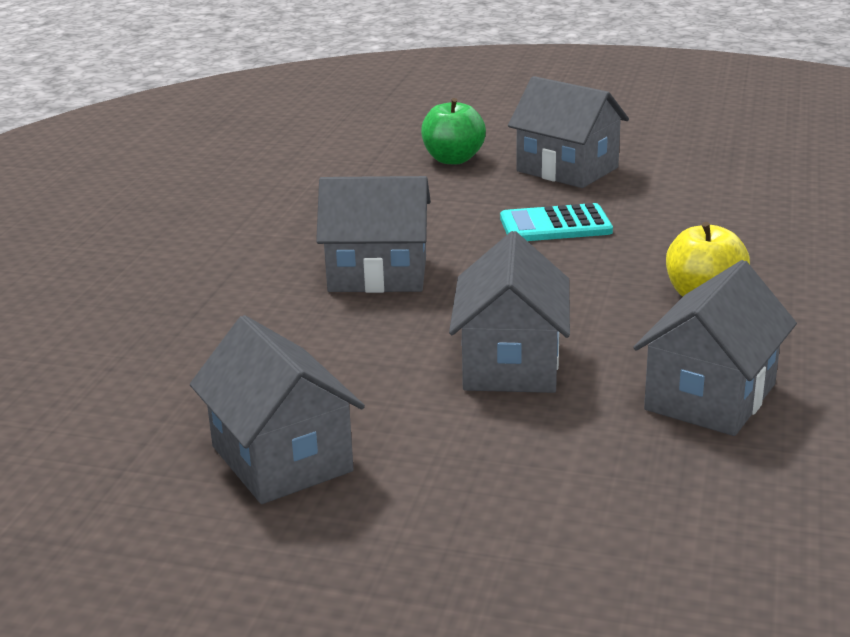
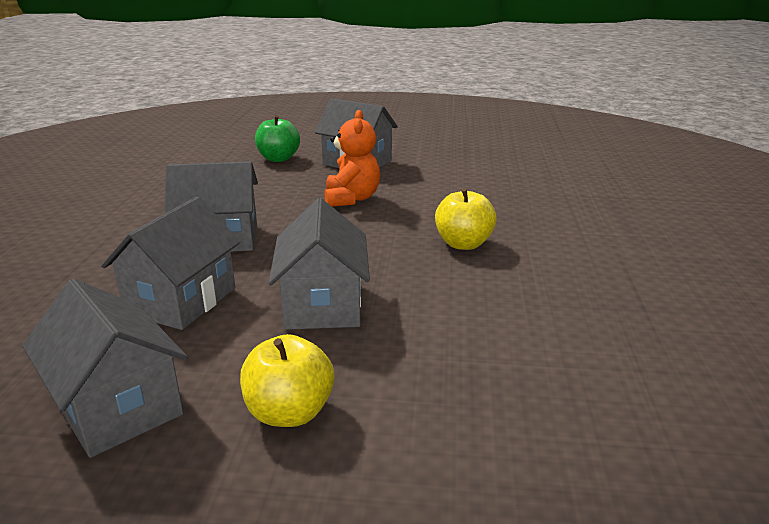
camera: 10 degrees left, 0 degrees up
turquoise calculator [500,203,613,241] -> orange teddy bear [325,110,380,207]
grey house [633,260,797,436] -> grey house moved to [101,197,240,330]
none -> yellow apple [240,334,334,427]

